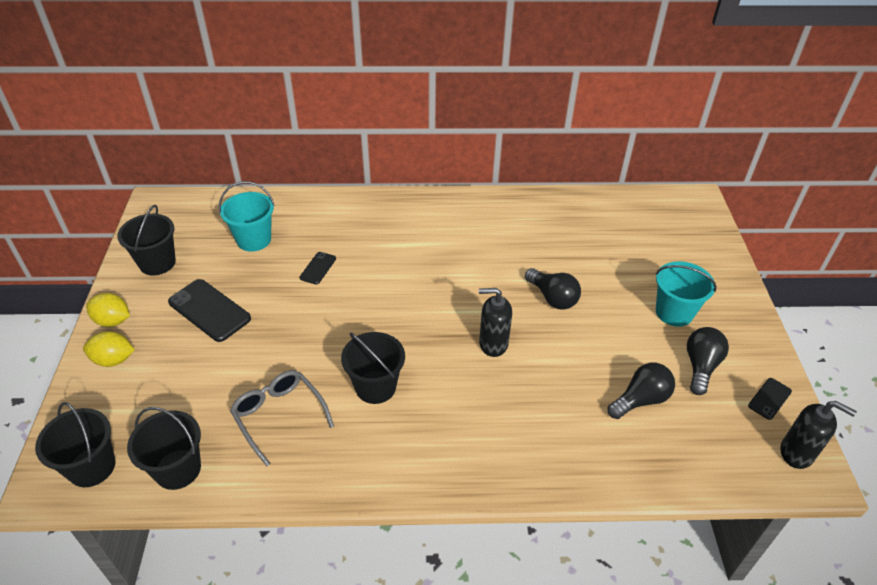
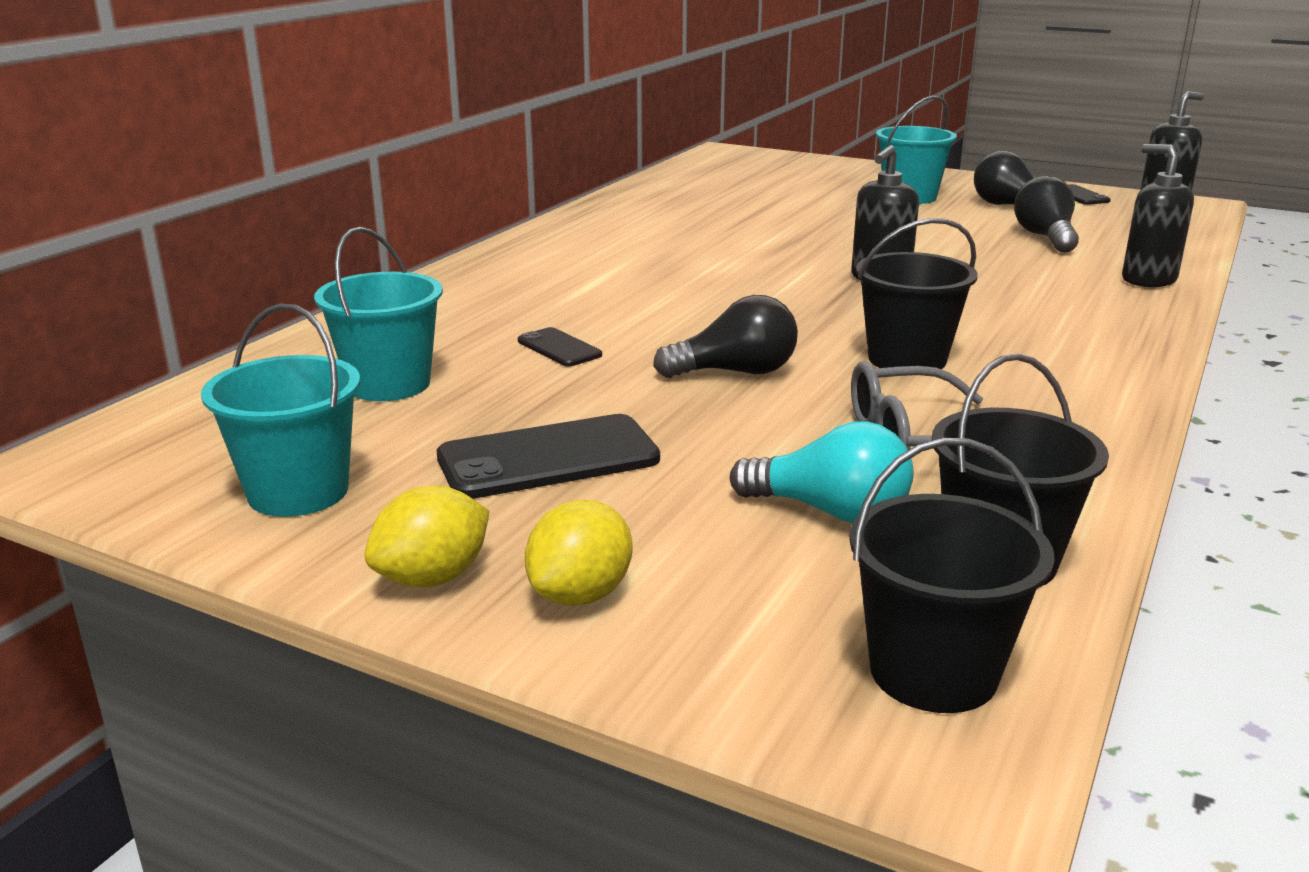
camera: 60 degrees left, 20 degrees down
black bucket [117,205,176,275] -> turquoise bucket [201,303,360,517]
black light bulb [525,268,581,310] -> black light bulb moved to [653,295,798,378]
none -> turquoise light bulb [729,421,914,523]
none -> black soap dispenser [1122,144,1194,287]

